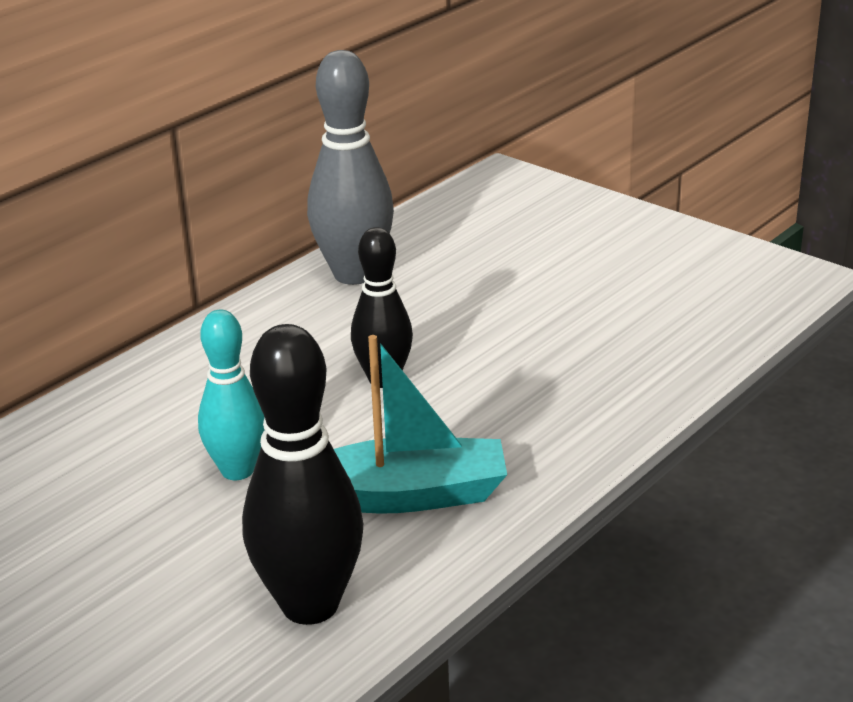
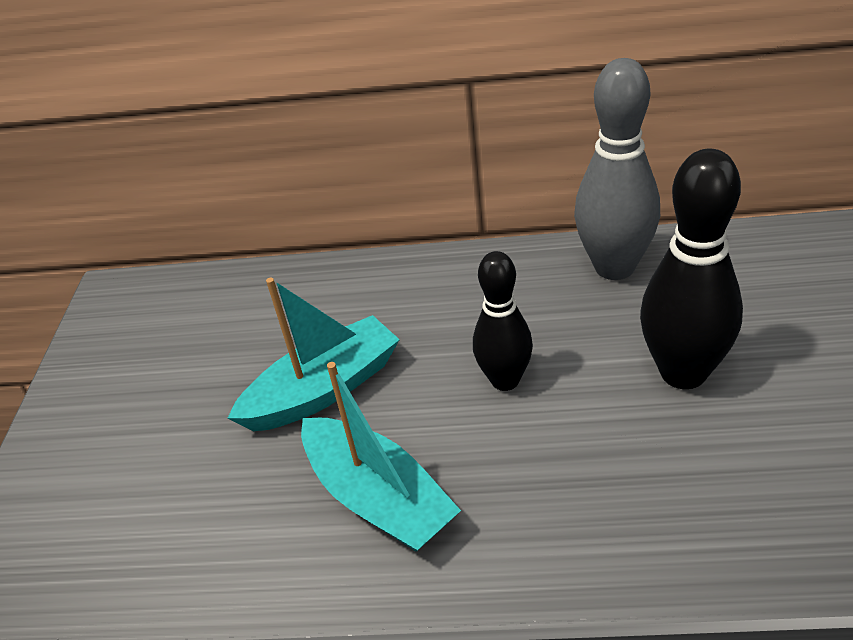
camera: 55 degrees right, 10 degrees up
turquoise bowling pin [198,310,265,480] -> turquoise boat [228,278,400,431]
black bowling pin [242,324,363,625] -> black bowling pin moved to [640,149,743,389]

